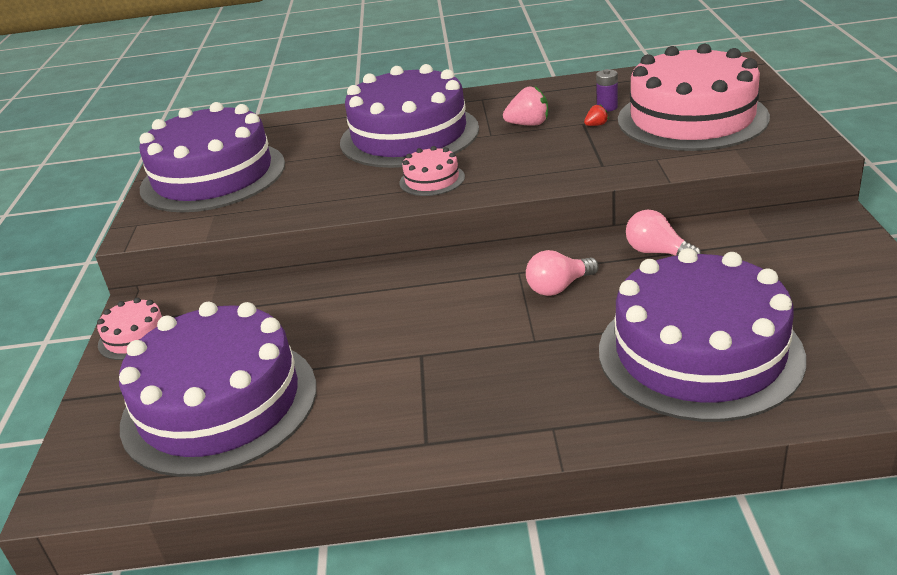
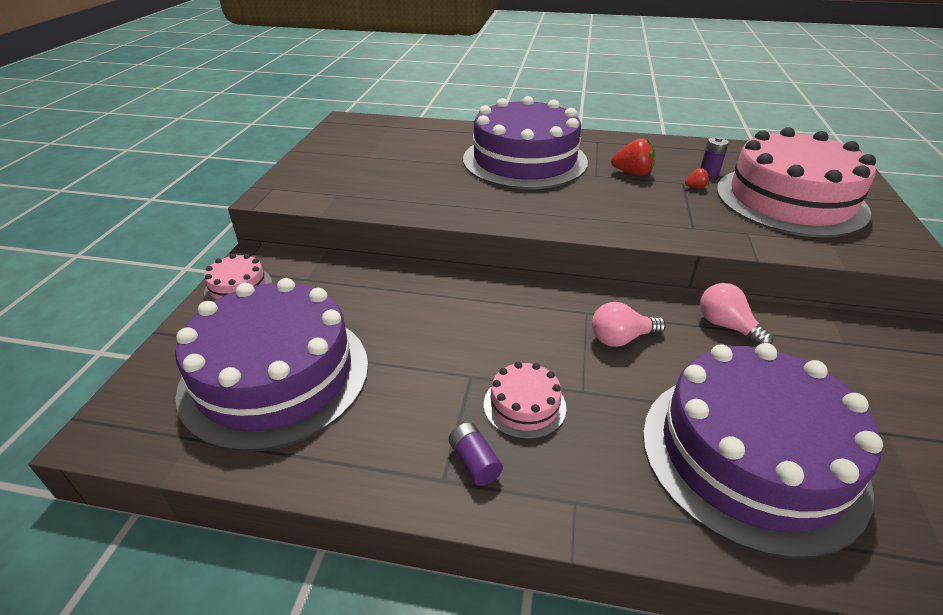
camera: 10 degrees right, 5 degrees up
purple cake [139,102,285,212] -> none
pink cake [399,146,465,196] -> pink cake moved to [484,362,567,439]
pink strawberry [503,86,548,126] -> red strawberry [611,138,656,175]
none -> purple battery [449,423,503,486]

